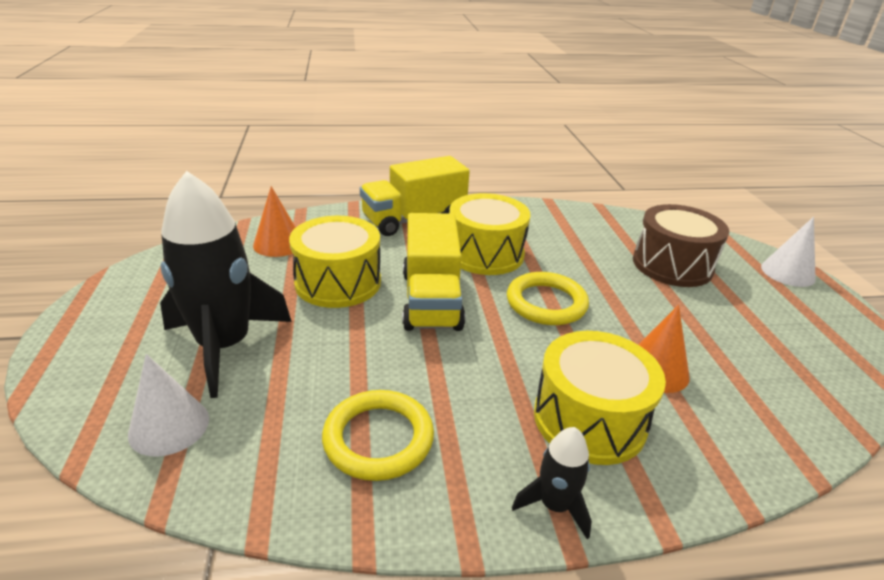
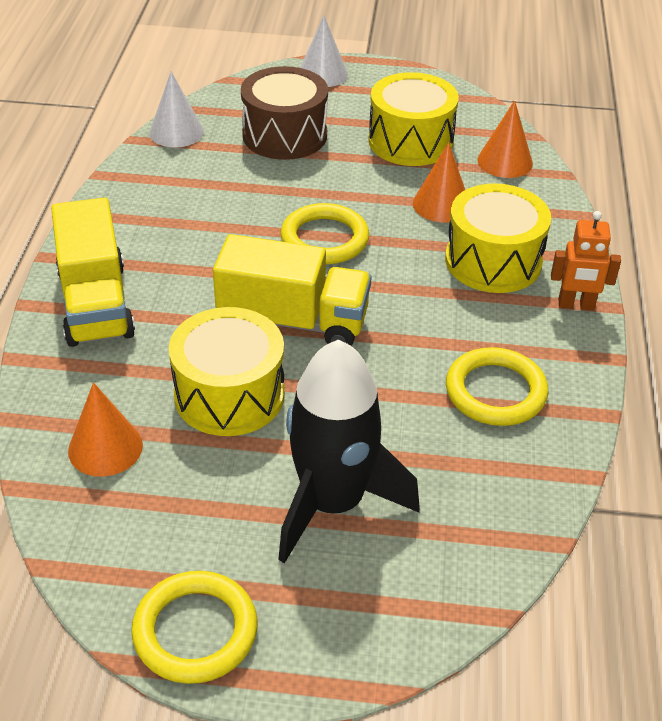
camera: 75 degrees left, 10 degrees up
white cone [128,354,209,457] -> white cone moved to [149,71,204,148]
yellow drum [449,193,530,275] -> yellow drum moved to [368,72,459,166]
black rocket [512,427,592,539] -> orange robot [551,211,621,310]
none -> yellow ring [131,571,257,684]
none -> orange cone [477,100,533,178]

